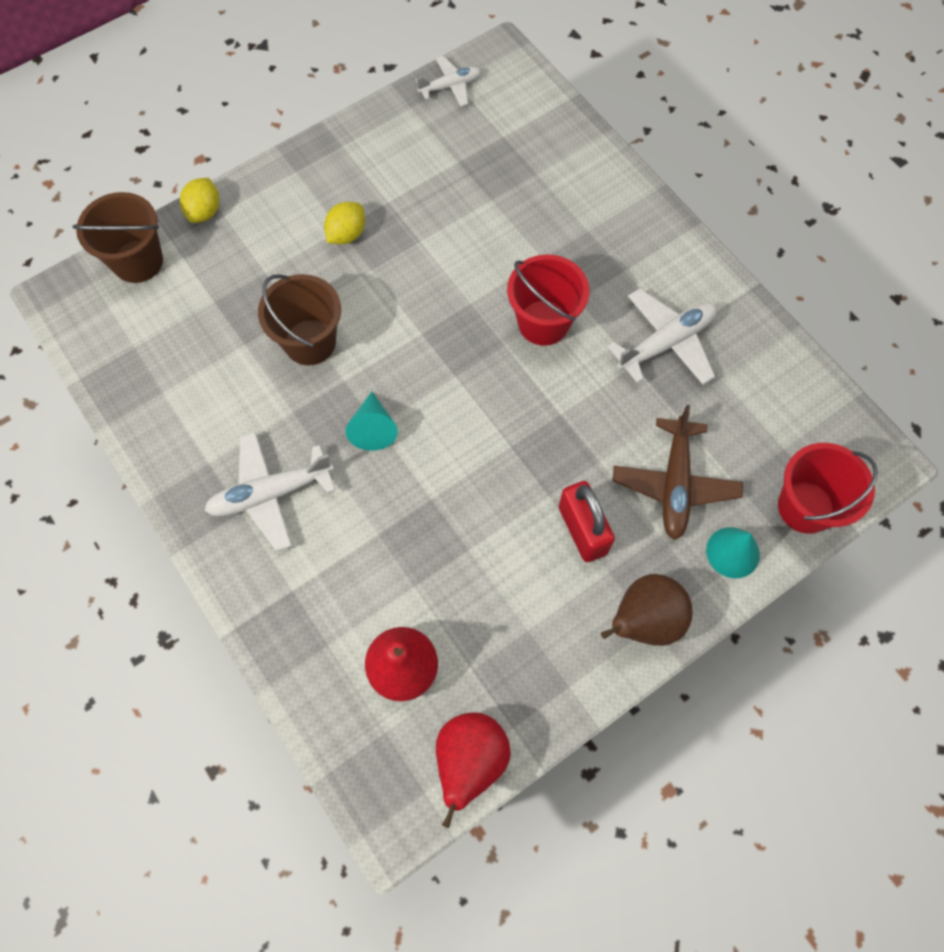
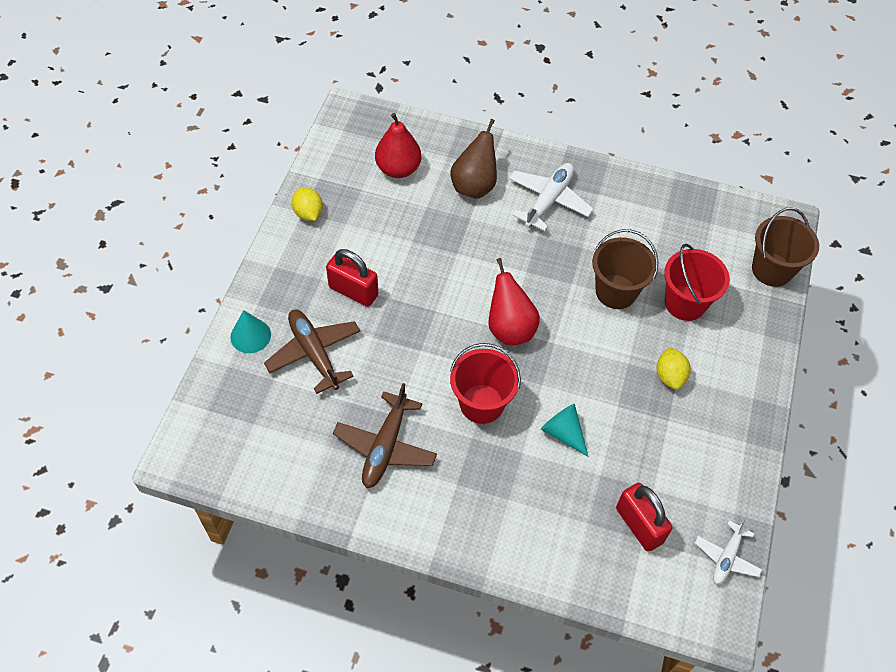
camera: 140 degrees right, 10 degrees down
yellow lemon [180,178,219,223] -> yellow lemon moved to [292,187,323,221]
turquoise cone [345,392,398,451] -> turquoise cone moved to [541,404,589,457]
red pear [436,712,511,828] -> red pear moved to [488,258,540,345]
brown pear [601,574,693,646] -> brown pear moved to [451,119,497,199]
white plane [607,288,717,385] -> brown plane [333,383,437,488]
red bucket [778,443,878,534] -> red bucket moved to [664,244,730,321]
none -> red padlock [616,483,673,552]

